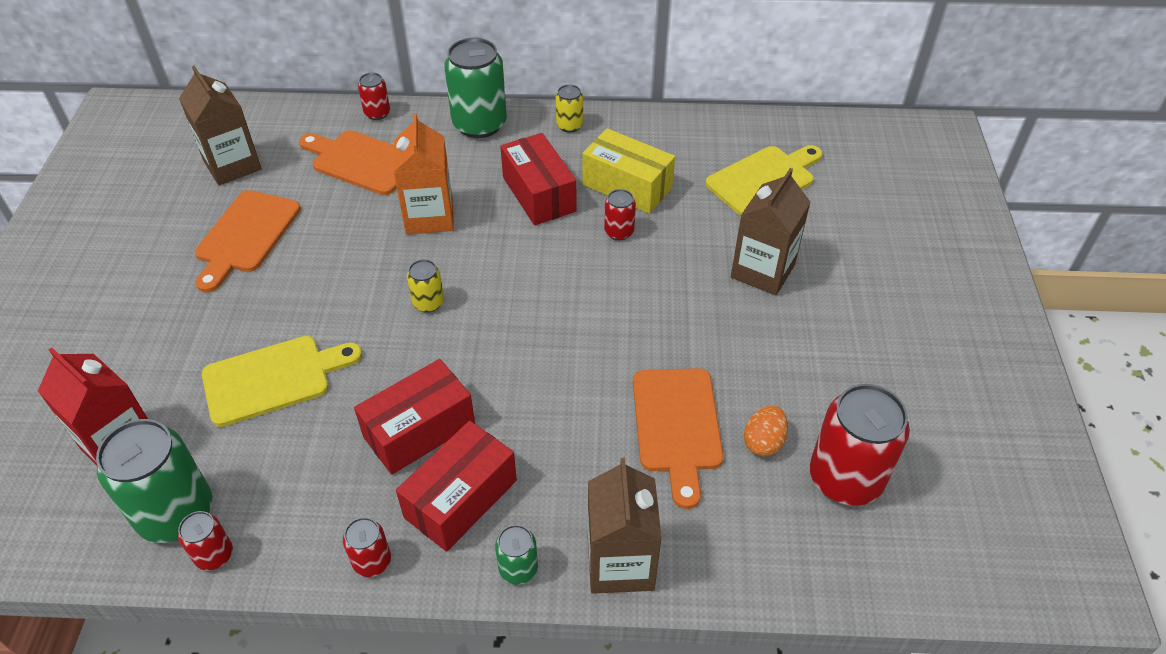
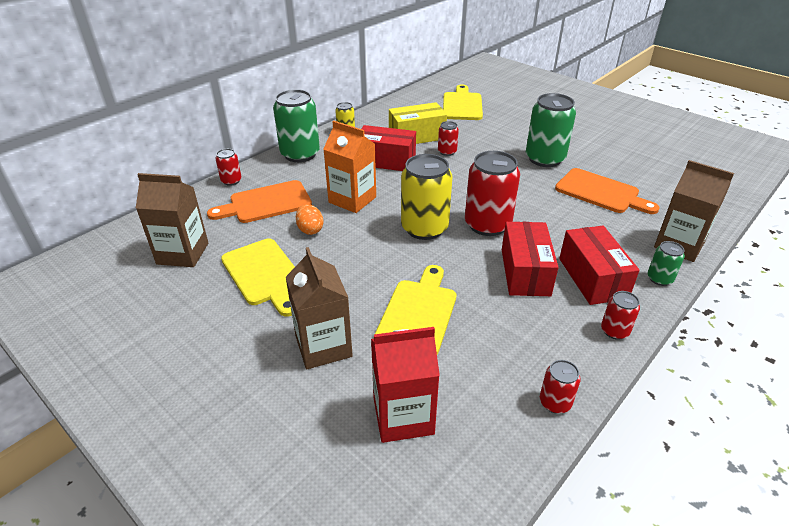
camera: 50 degrees left, 10 degrees down
green can [96,419,212,543] -> green can moved to [526,93,576,167]
orange cutting board [195,190,301,293] -> yellow cutting board [221,239,295,316]
yellow can [407,259,444,313] -> yellow can [401,154,452,240], size x2.05
brown carton [731,168,811,295] -> brown carton moved to [286,247,353,369]
orange egg [744,405,788,456] -> orange egg moved to [296,204,324,235]
red can [810,384,910,506] -> red can moved to [465,151,520,236]

